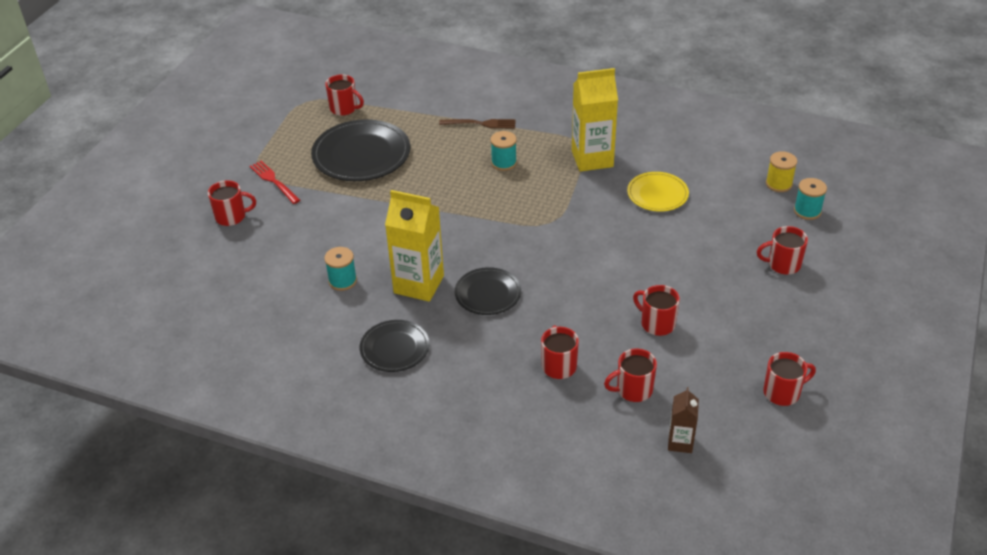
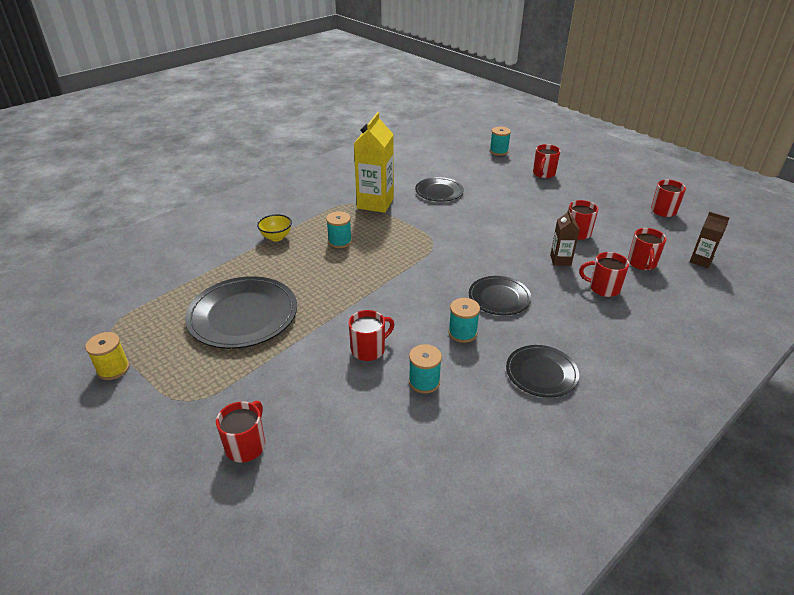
camera: 65 degrees left, 5 degrees down
red fork [249,161,300,204] -> none
red mug [325,74,364,116] -> red mug moved to [348,310,395,361]
yellow carton [385,190,444,302] -> turquoise spool [448,298,480,343]
brown fork [439,119,516,128] -> yellow bowl [257,214,292,242]
yellow plate [627,172,689,212] -> black plate [415,177,464,202]
yellow spool [766,151,797,192] -> yellow spool moved to [85,332,129,380]
none -> brown carton [550,209,579,266]

